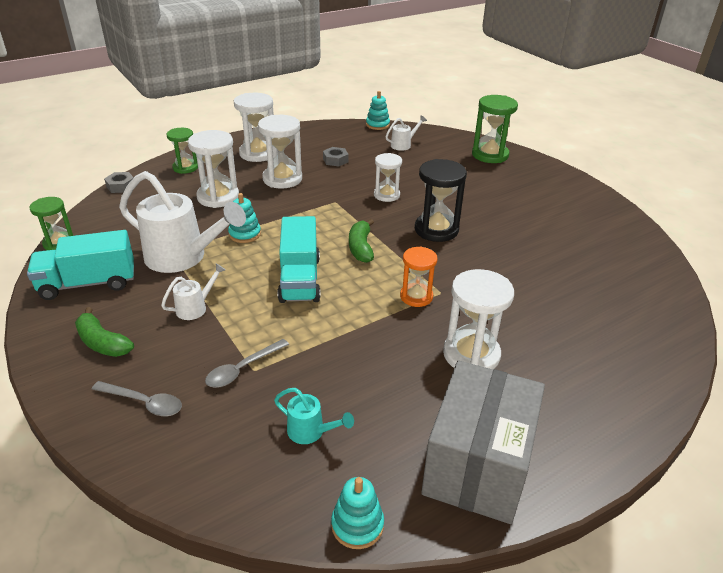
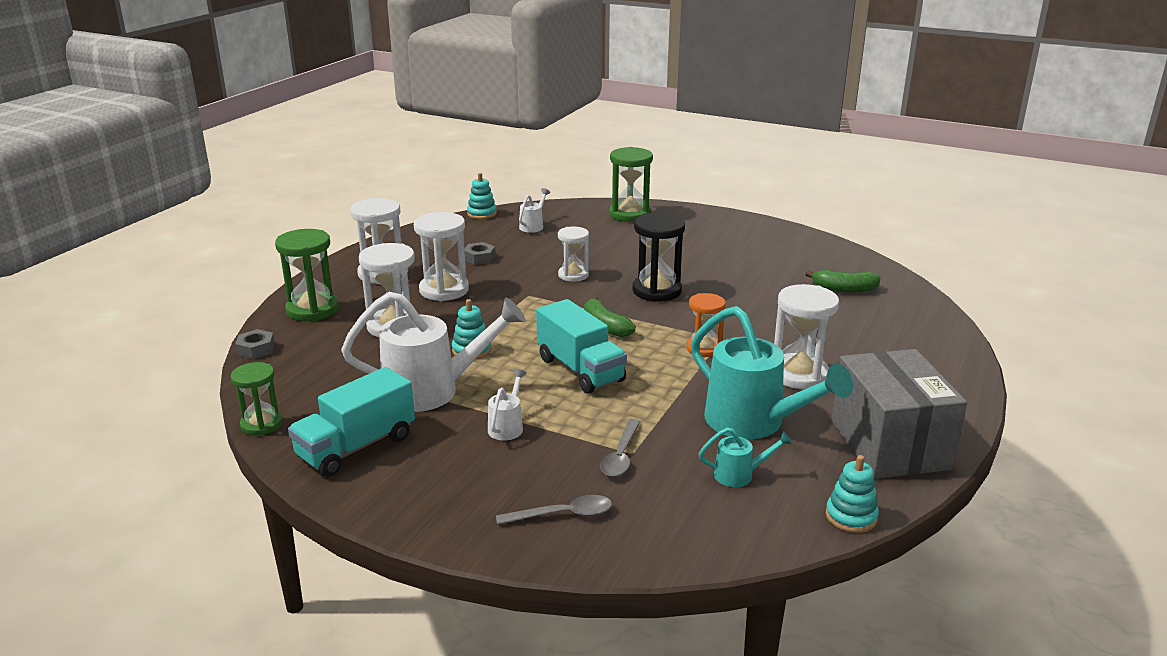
camera: 30 degrees left, 10 degrees down
green banana [75,307,134,357] -> green banana moved to [805,270,881,292]
green hourglass [167,128,198,174] -> green hourglass [275,229,339,321], size x1.55
none -> turquoise watering can [691,306,853,439]

